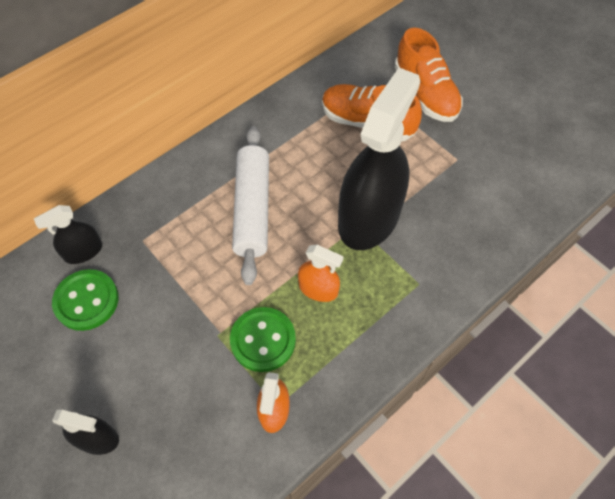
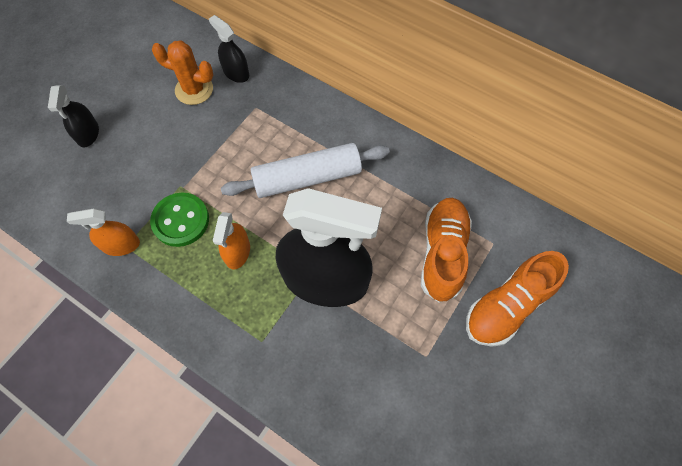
camera: 75 degrees right, 5 degrees up
green button [52,269,119,331] -> orange cactus [152,41,213,105]

